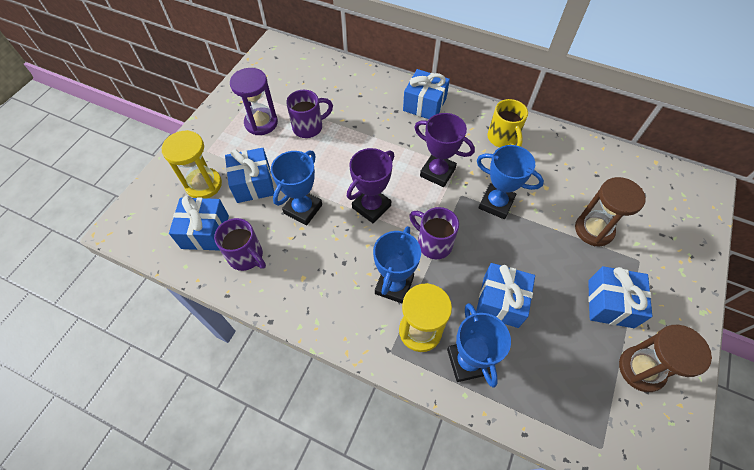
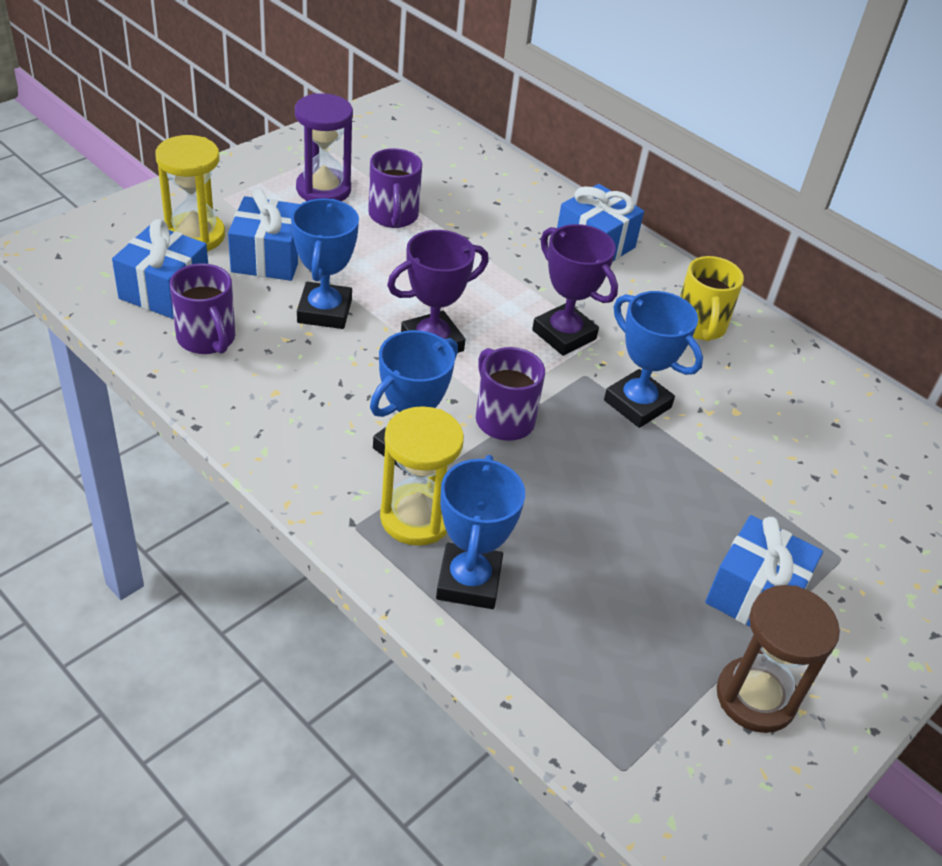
camera: 15 degrees right, 15 degrees down
blue trophy [271,150,322,225] -> blue trophy turned 45 degrees counterclockwise [291,198,359,329]
purple mug [286,90,333,138] -> purple mug turned 90 degrees clockwise [368,148,422,228]
blue gift [476,263,535,328] -> none
brown hourglass [575,177,646,246] -> none

